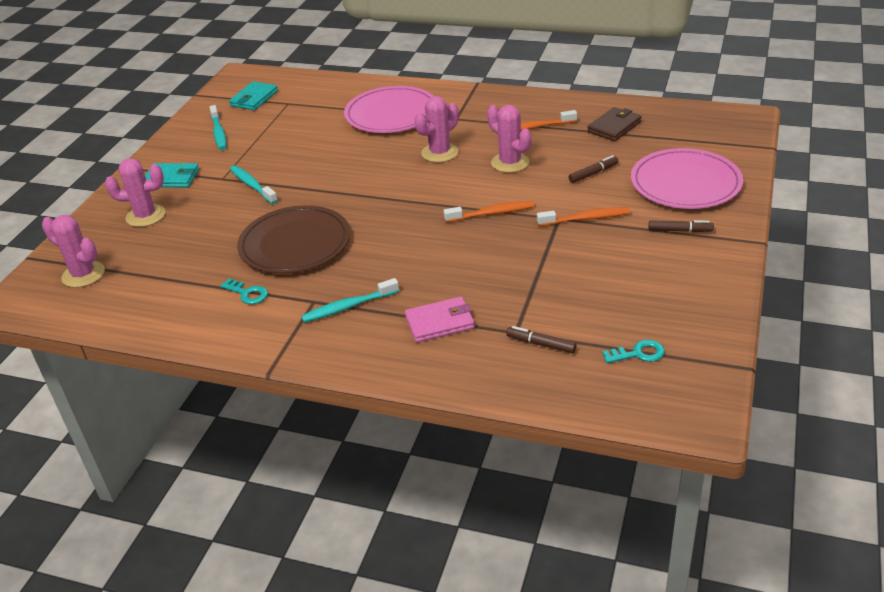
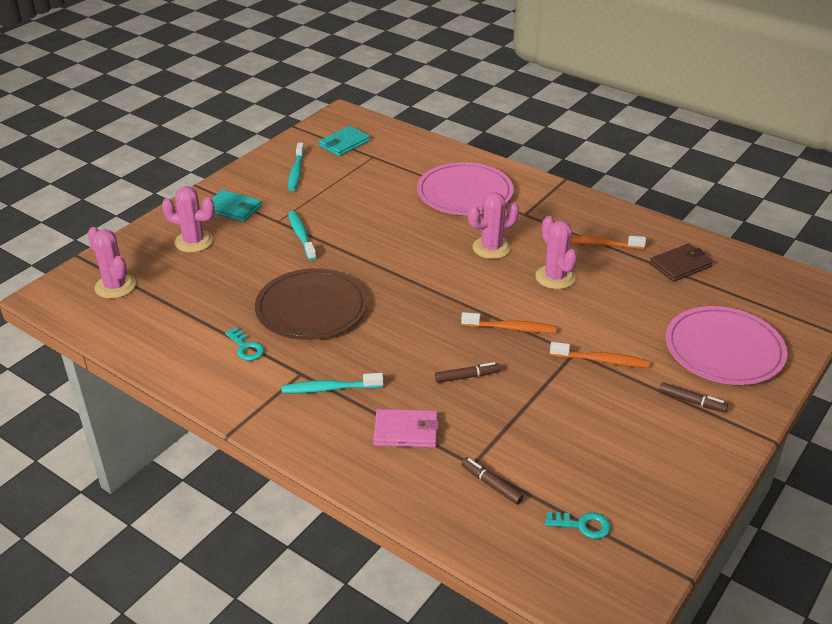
camera: 15 degrees right, 0 degrees up
brown marker [569,155,618,183] -> brown marker moved to [435,362,500,383]

